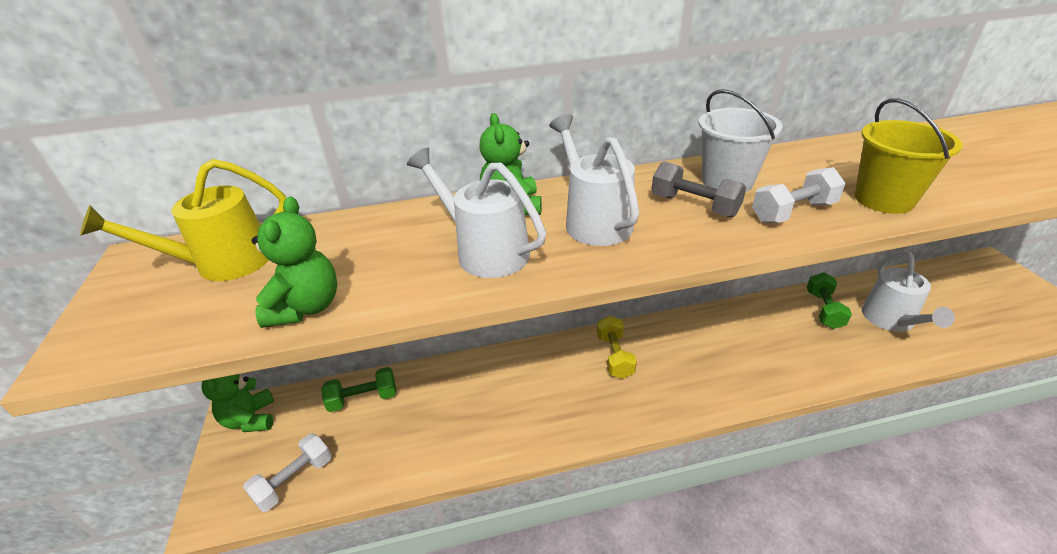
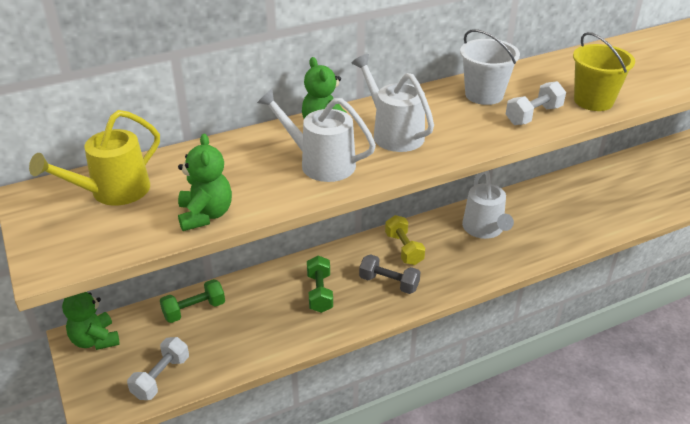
camera: 15 degrees left, 0 degrees up
grey dumbbell [651,162,746,217] -> grey dumbbell moved to [359,254,420,294]
green dumbbell [807,272,852,329] -> green dumbbell moved to [307,256,333,313]
white watering can [862,251,955,332] -> white watering can moved to [462,170,514,239]

